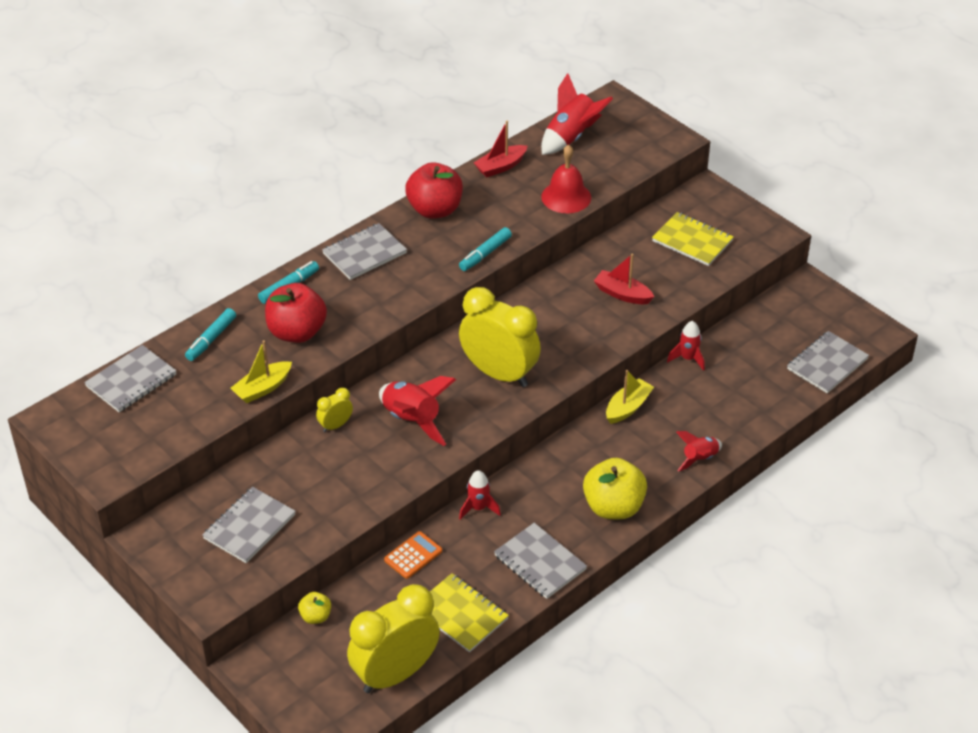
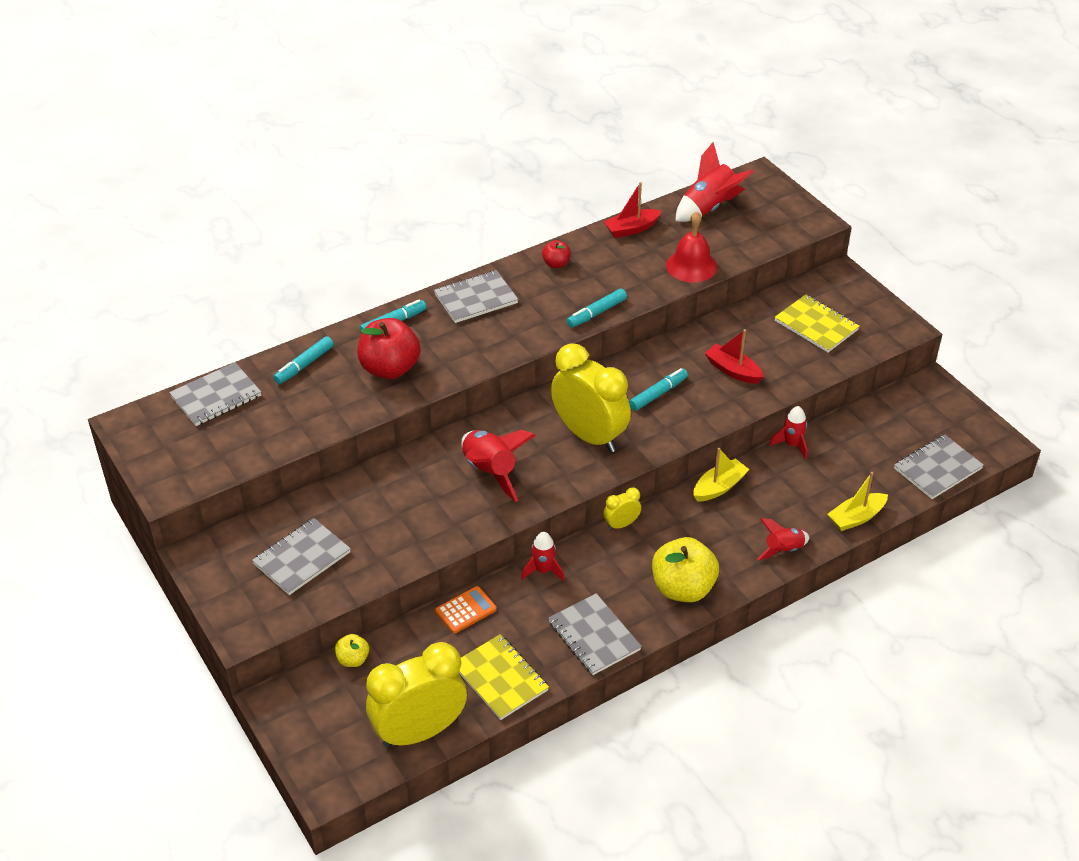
camera: 10 degrees right, 0 degrees up
yellow boat [231,340,292,403] -> yellow boat moved to [828,472,888,531]
yellow clock [316,388,353,432] -> yellow clock moved to [603,487,641,530]
red apple [405,162,463,219] -> red apple [542,240,571,268], size x0.49
none -> turquoise marker [629,368,688,411]

